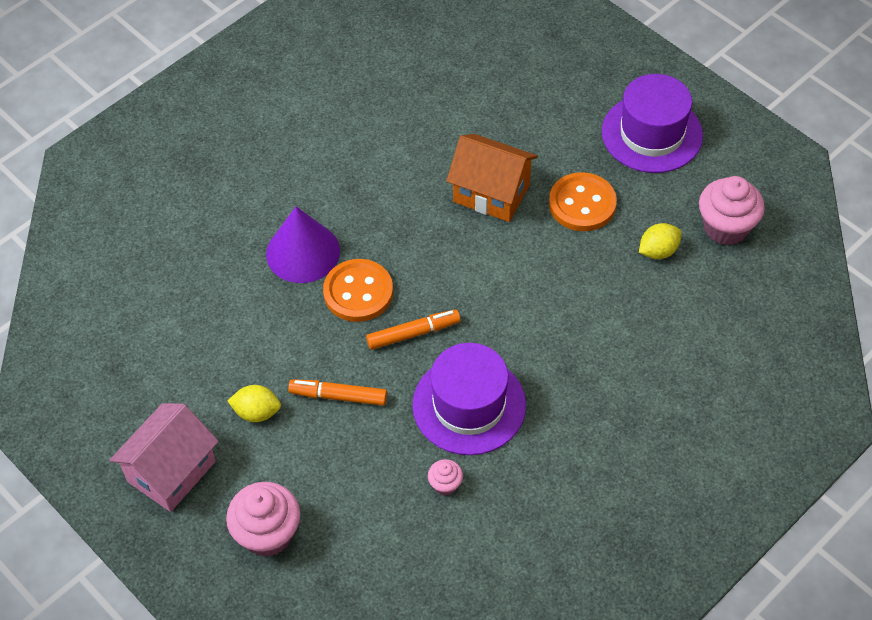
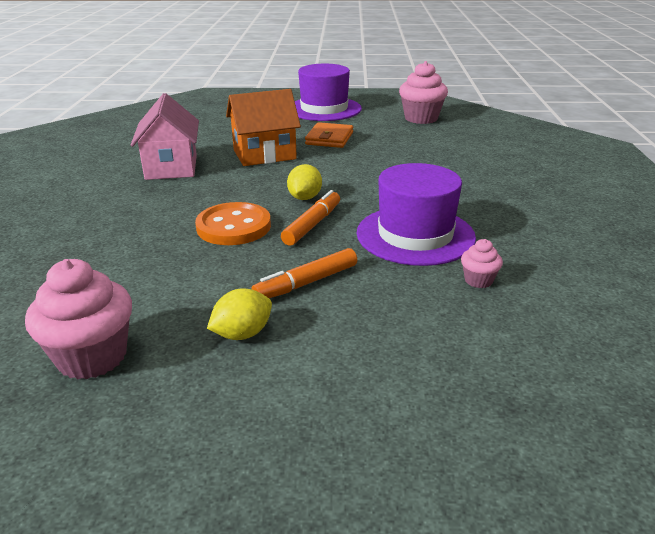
camera: 45 degrees left, 25 degrees down
pink house [109,403,219,512] -> pink house moved to [131,93,199,180]
pink cupcake [226,482,300,557] -> pink cupcake moved to [25,259,132,380]
purple cone [266,207,340,283] -> none
orange button [549,172,617,231] -> orange wallet [305,122,353,148]
yellow lemon [639,223,682,259] -> yellow lemon moved to [287,164,322,200]

